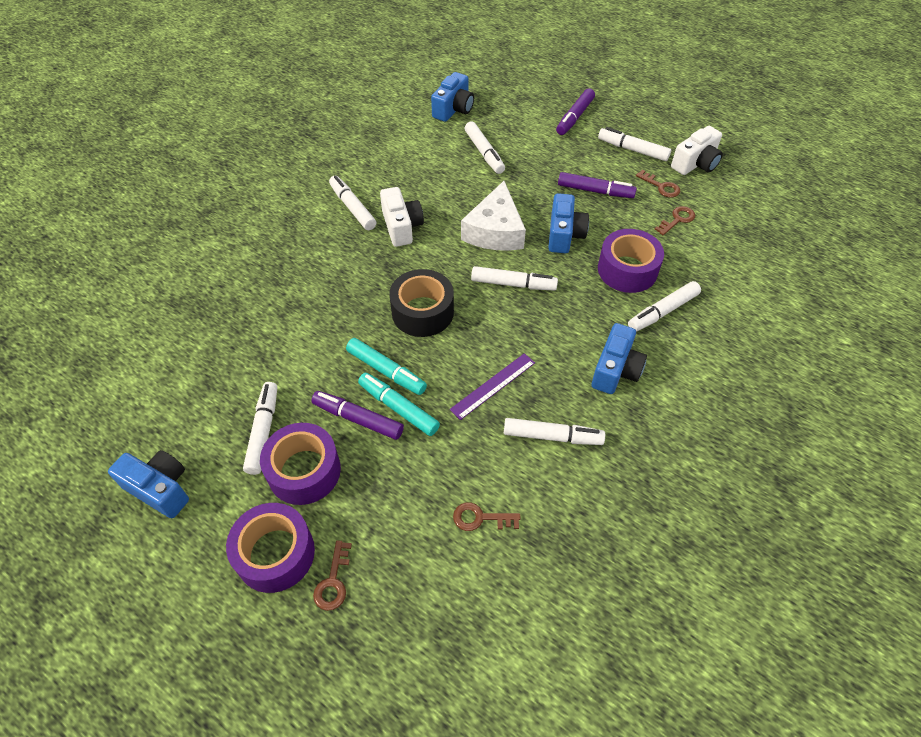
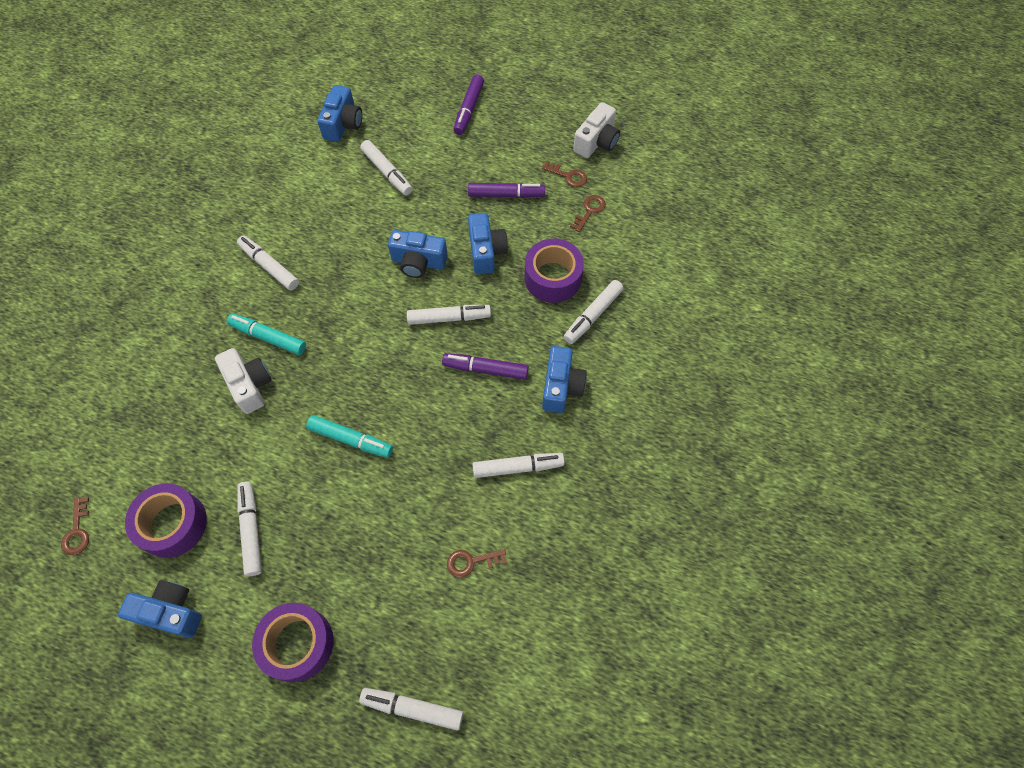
camera: 15 degrees left, 10 degrees up
purple tape [260,423,341,505] -> purple tape moved to [125,483,207,558]
purple marker [311,391,404,440] -> purple marker moved to [442,353,529,380]
brown key [313,540,352,611] -> brown key moved to [61,497,89,555]
turquoise marker [358,373,440,436] -> turquoise marker moved to [227,314,306,355]
white camera [380,187,424,247] -> white camera moved to [215,348,272,414]
black tape [389,269,454,337] -> none
purple ruler [450,353,535,420] -> none
white cheese [461,181,526,250] -> blue camera [388,230,448,278]
white marker [598,127,671,161] -> white marker moved to [359,688,463,730]

